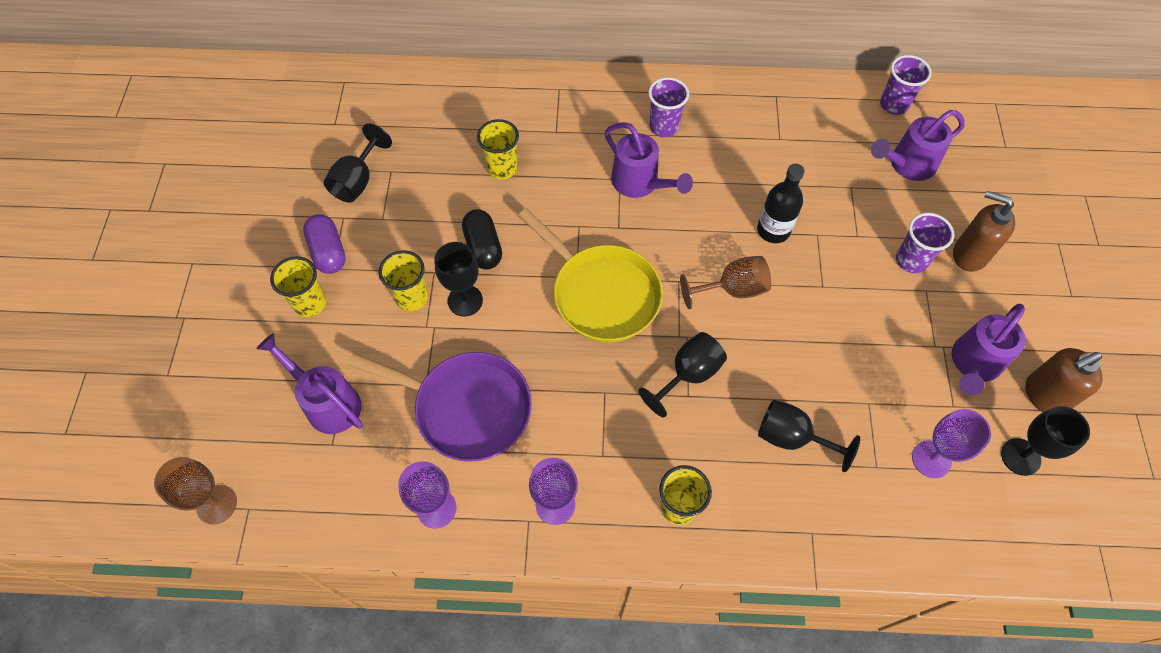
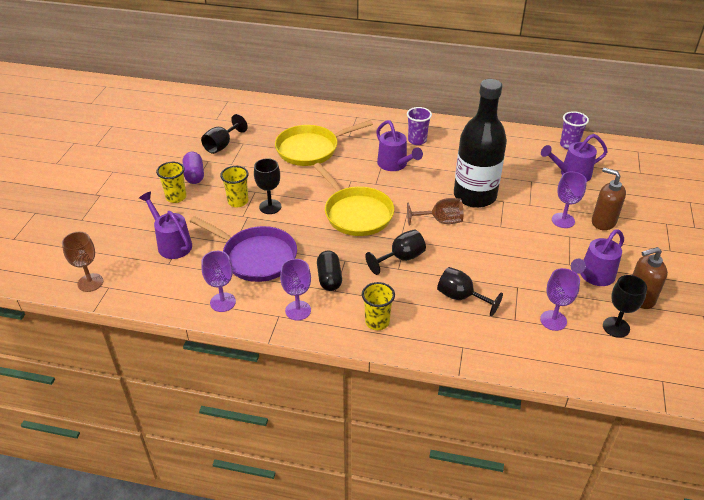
camera: 10 degrees right, 20 degrees down
black capsule [462,209,502,269] -> black capsule moved to [317,251,342,291]
yellow cup [477,119,519,180] -> yellow pan [275,120,373,166]
black bottle [757,164,805,243] -> black bottle [454,79,507,208], size x1.98
purple cup [896,213,954,273] -> purple goblet [552,172,587,228]

